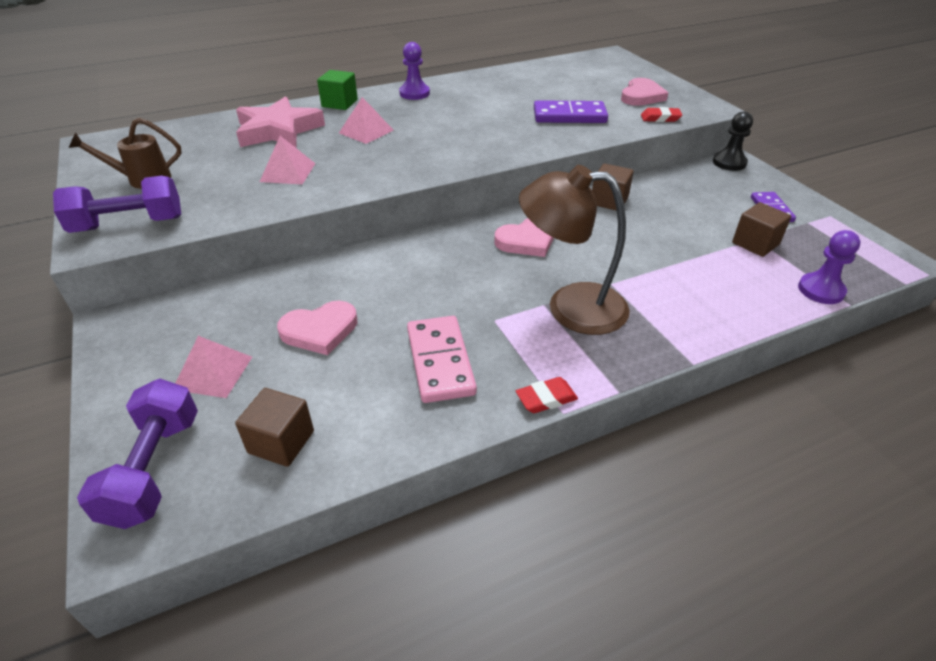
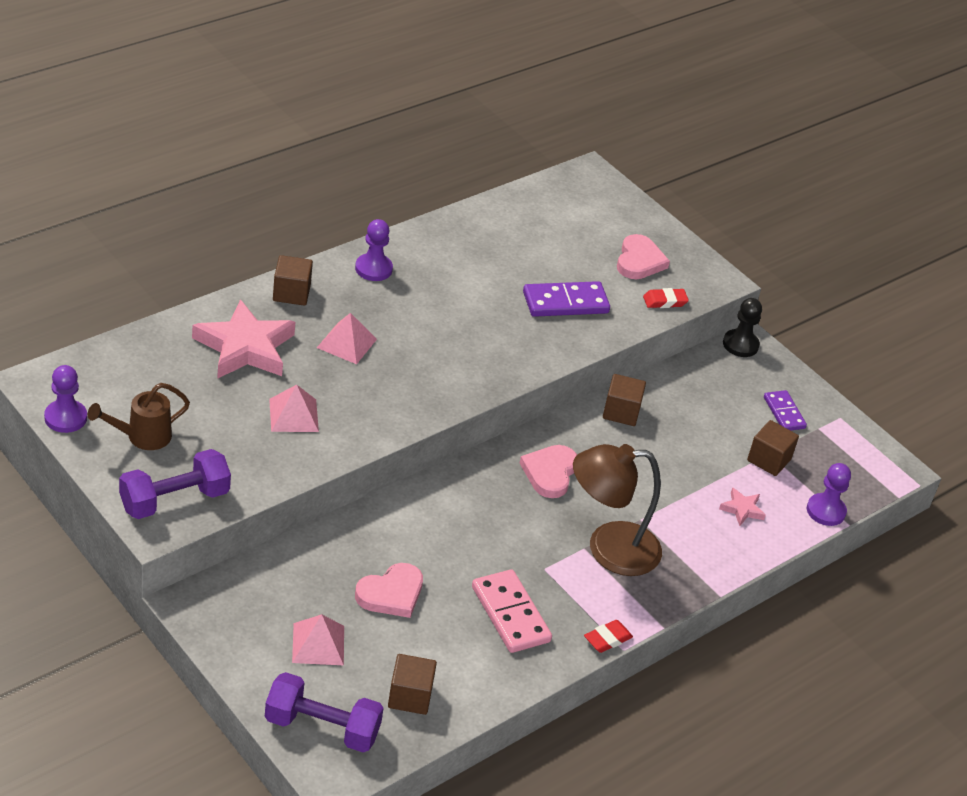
camera: 20 degrees left, 0 degrees up
purple dumbbell [77,379,198,529] -> purple dumbbell turned 60 degrees counterclockwise [265,672,384,752]
green cube [317,70,358,110] -> brown cube [273,255,313,306]
pink heart [494,218,554,257] -> pink heart turned 150 degrees clockwise [519,445,577,498]
none -> purple pawn [44,365,87,433]
none -> pink star [719,487,766,526]

